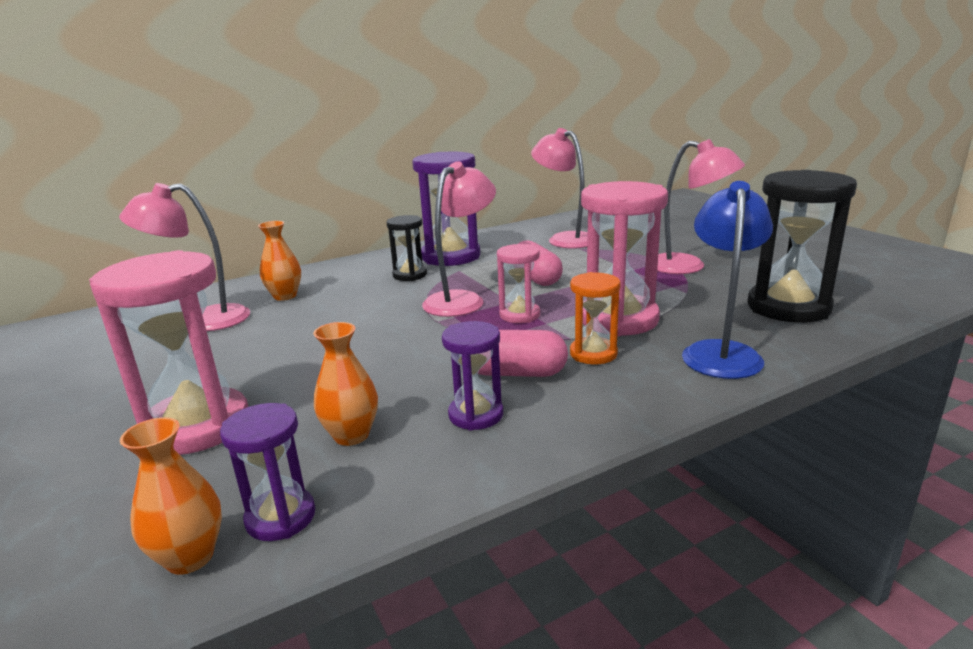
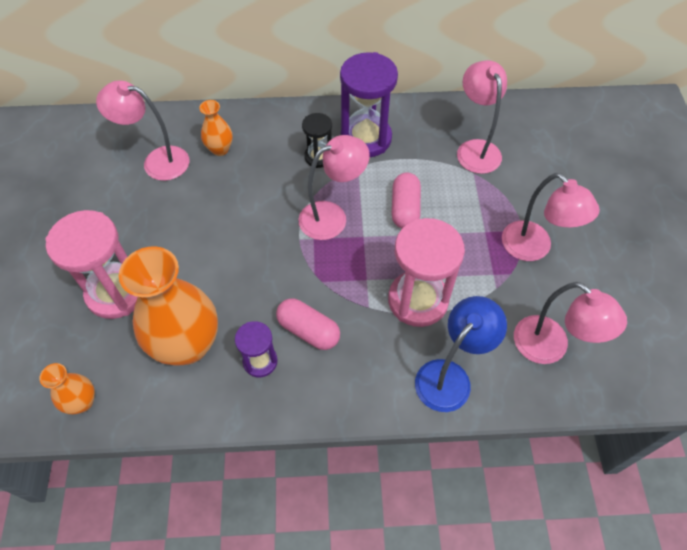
camera: 25 degrees right, 35 degrees up
purple hourglass [220,403,315,541] -> none
orange vase [313,322,378,446] -> orange vase [119,246,218,366], size x2.08
pink hourglass [497,244,540,323] -> none
orange hourglass [570,272,621,364] -> none
black hourglass [747,170,857,323] -> pink lamp [514,282,627,364]

